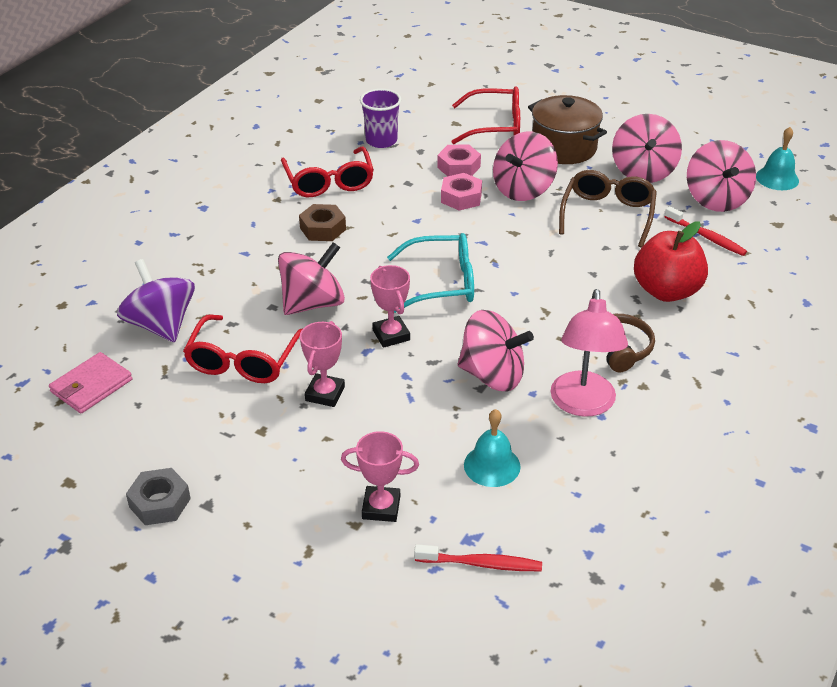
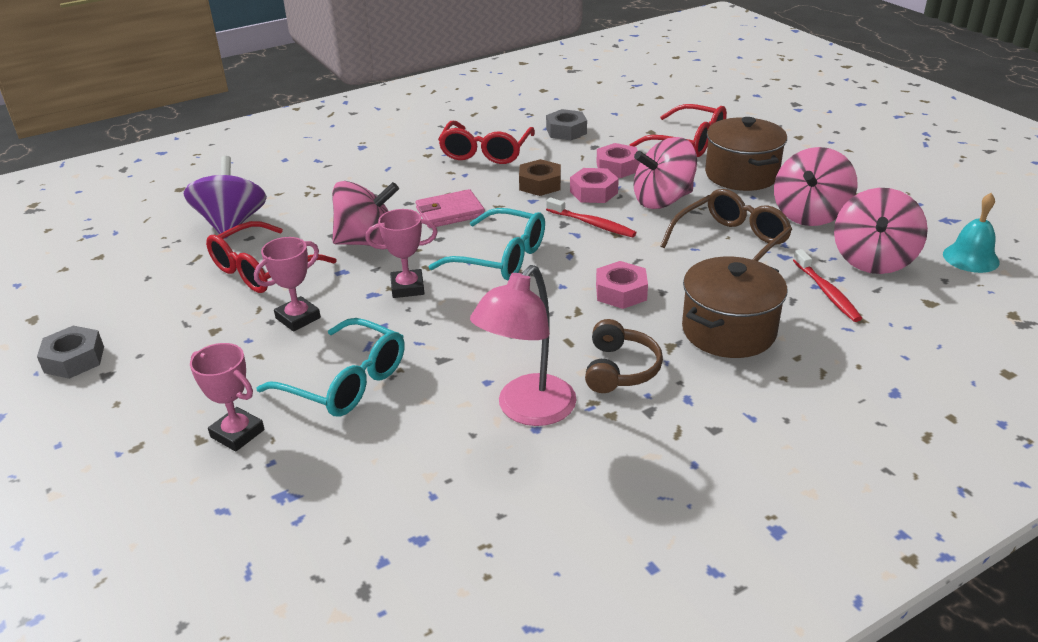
camera: 30 degrees right, 5 degrees down
pink wallet [49,352,132,413] -> pink wallet moved to [416,189,485,228]
brown nut [299,204,346,241] -> brown nut moved to [519,159,561,196]
purple cup [360,89,401,148] -> grey nut [546,109,587,140]
pink trophy [370,265,410,348] -> pink trophy turned 75 degrees clockwise [365,209,438,298]
red toothbrush [414,544,542,571] -> red toothbrush moved to [546,197,637,237]
pink spinning top [458,310,534,391] -> none
turquoise bell [464,409,521,487] -> none
red apple [634,222,708,302] -> brown pot [682,257,788,358]
none -> turquoise glasses [256,318,405,417]
none -> pink nut [596,261,648,309]

